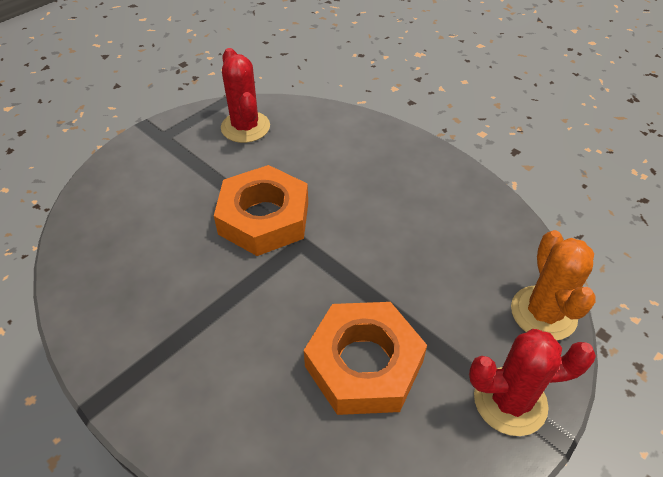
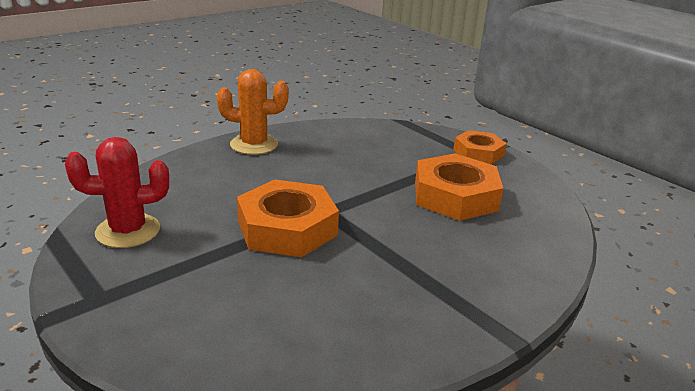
camera: 85 degrees left, 20 degrees down
red cactus [469,329,596,436] -> orange nut [453,130,507,164]
orange cactus [511,230,595,340] -> orange cactus moved to [217,69,289,155]

